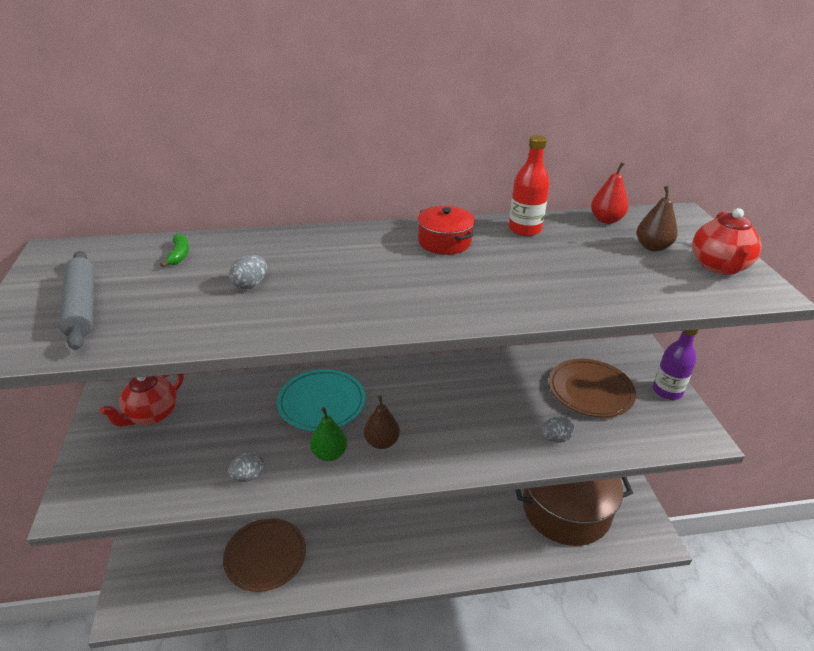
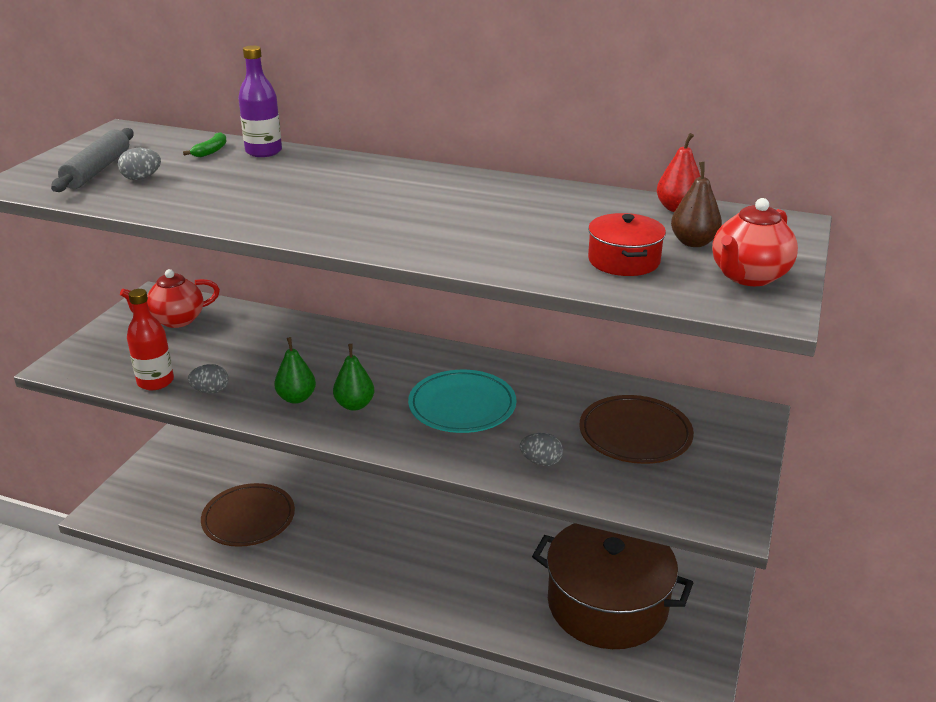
camera: 30 degrees right, 5 degrees down
grey egg [229,255,267,289] -> grey egg moved to [118,148,161,180]
turquoise plate [277,369,365,431] -> turquoise plate moved to [408,370,517,433]
brown pear [364,395,400,449] -> green pear [333,344,374,411]
red pot [417,206,475,255] -> red pot moved to [588,213,666,276]
red bottle [509,135,550,236] -> red bottle moved to [127,289,174,390]
purple bottle [653,329,699,400] -> purple bottle moved to [238,45,282,157]

